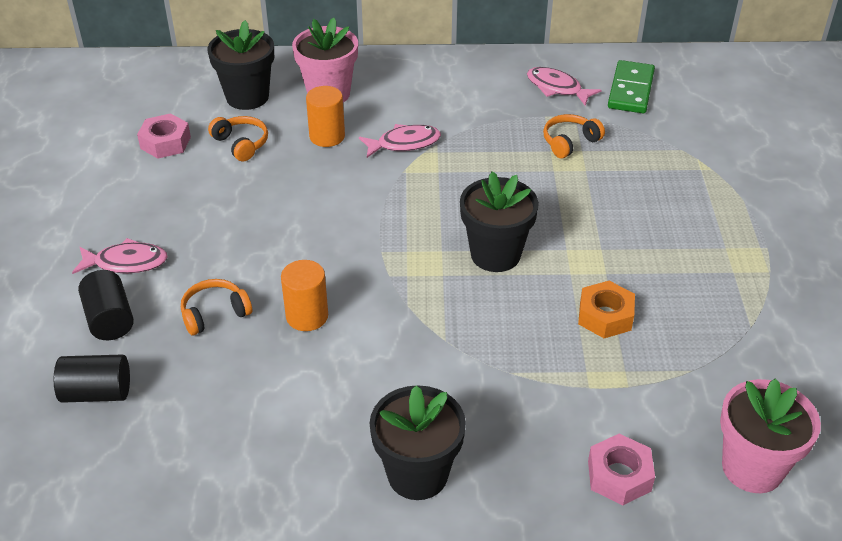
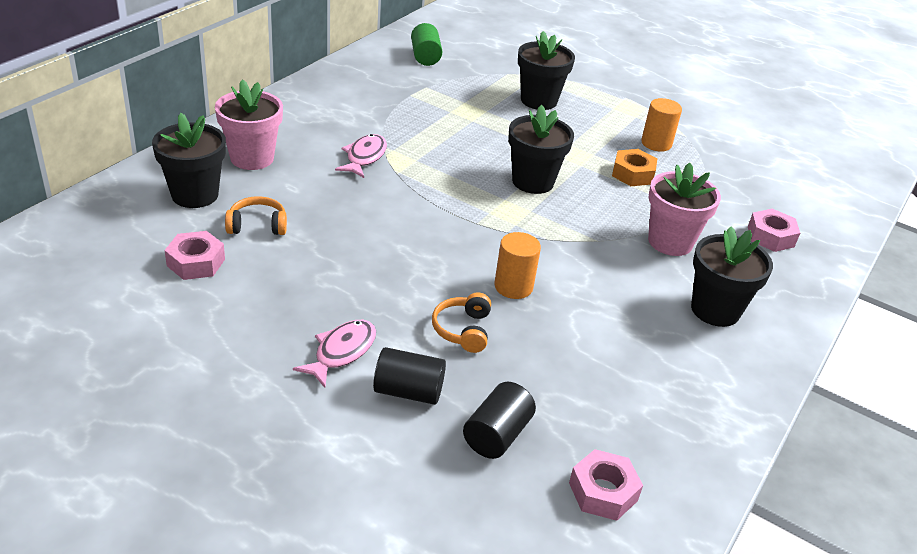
camera: 60 degrees left, 5 degrees down
orange cylinder [306,86,345,147] -> orange cylinder moved to [641,98,682,152]
pink fish [527,67,601,106] -> none
orange headphones [543,114,605,158] -> none
green domino [608,60,655,113] -> green cylinder [411,23,442,66]
pink flower pot [720,378,821,493] -> pink flower pot moved to [648,163,721,256]
none -> black flower pot [518,31,575,110]
none -> pink nut [569,449,643,521]

